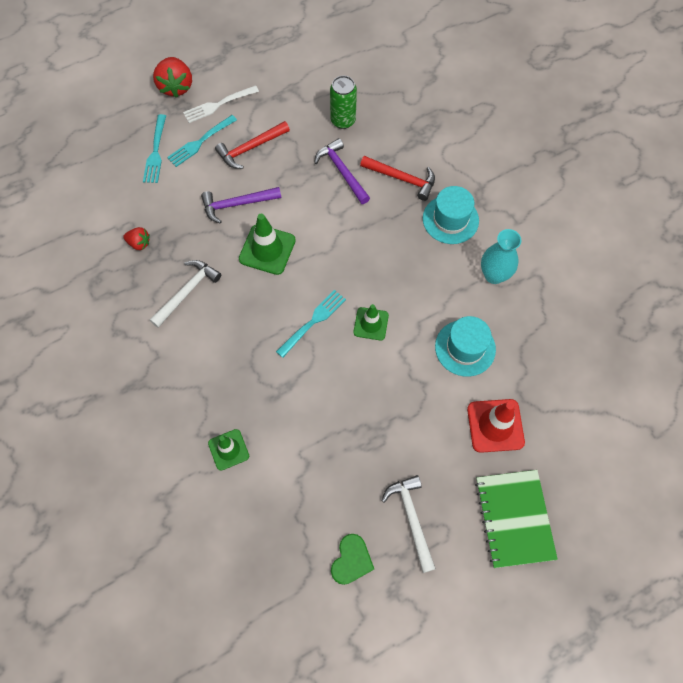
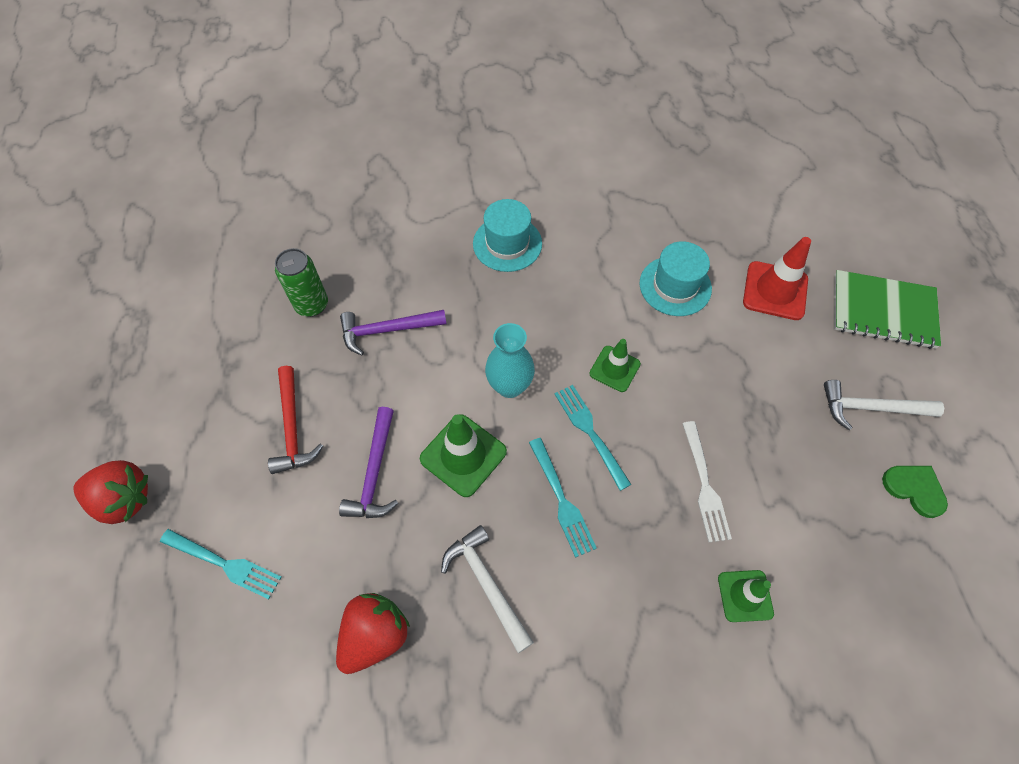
camera: 70 degrees left, 5 degrees down
red strawberry [123,227,150,250] -> red strawberry [336,593,410,674], size x1.81
turquoise fork [167,115,237,167] -> turquoise fork moved to [529,438,597,558]
white fork [183,85,259,123] -> white fork moved to [682,421,732,542]
red hammer [360,156,435,201] -> none
turquoise vase [481,229,521,284] -> turquoise vase moved to [485,323,535,398]

